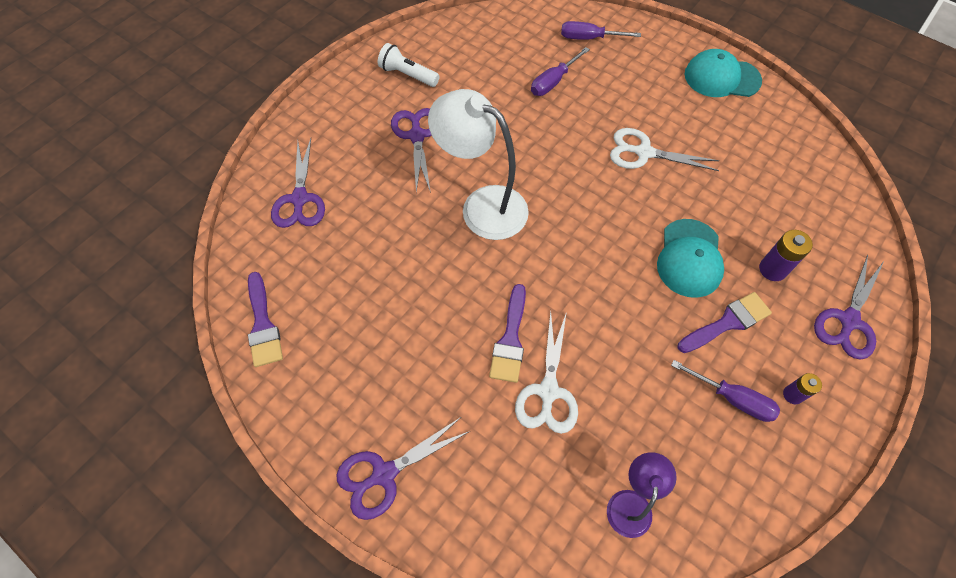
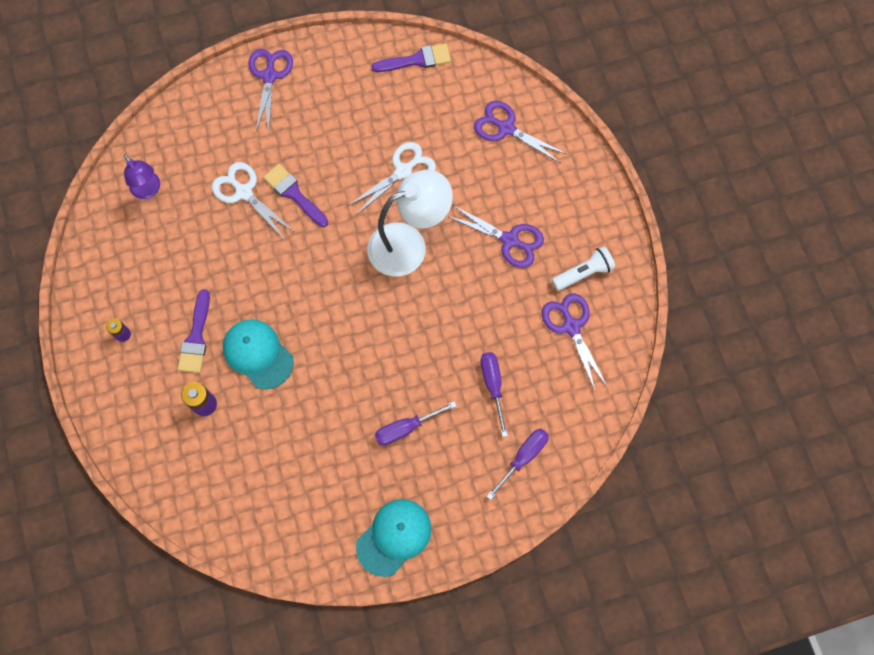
camera: 125 degrees right, 10 degrees up
purple brush [248,272,283,367] -> purple brush turned 150 degrees clockwise [372,44,451,72]
white scissors [610,128,720,171] -> white scissors moved to [348,142,436,215]
purple screwdriver [671,360,780,422] -> purple screwdriver moved to [375,401,457,446]
purple scissors [814,255,884,359] -> purple scissors moved to [542,293,607,390]

